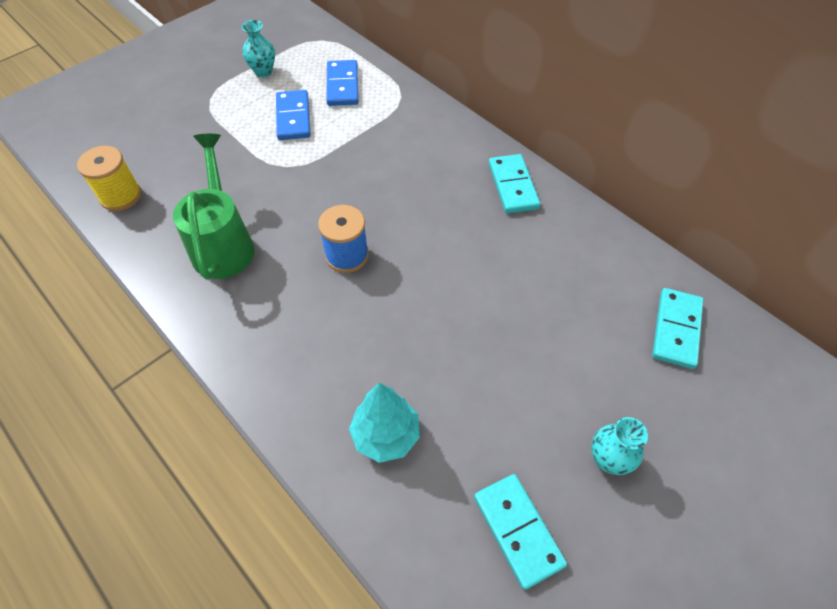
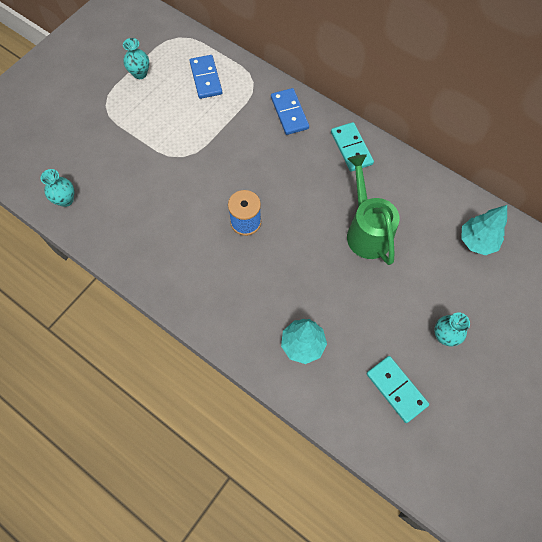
camera: 10 degrees left, 10 degrees up
yellow spool [77,146,141,211] -> turquoise vase [41,169,74,207]
green watering can [173,134,255,279] -> green watering can moved to [347,154,400,265]
blue domino [276,90,311,140] -> blue domino moved to [271,88,309,135]
turquoise domino [652,288,703,369] -> turquoise tree [461,205,507,255]

